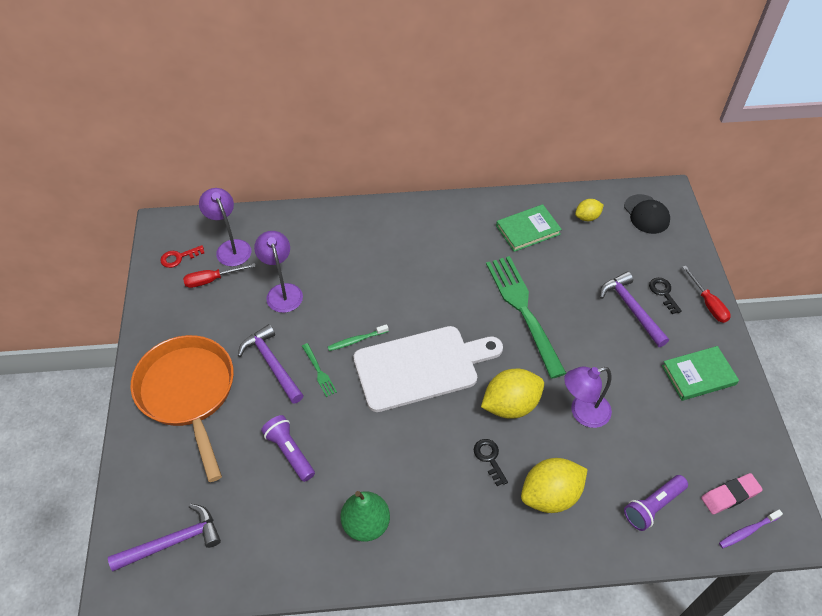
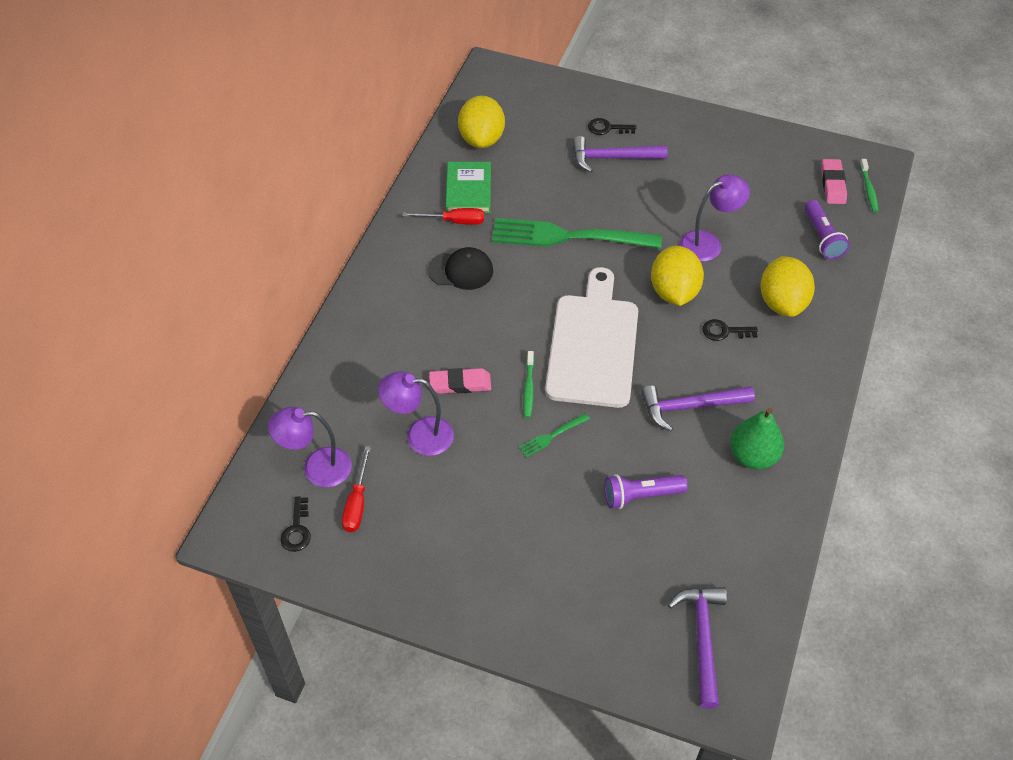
camera: 65 degrees left, 0 degrees up
orange pan [131,335,234,482] -> none
red key [160,245,204,268] -> black key [280,496,311,552]
purple hammer [238,324,304,404] -> purple hammer moved to [641,385,755,431]
green fork [302,343,337,397] -> green fork turned 150 degrees clockwise [519,413,590,458]
purple lamp [564,366,612,428] -> purple lamp turned 120 degrees counterclockwise [680,174,750,262]
yellow lemon [575,199,604,221] -> yellow lemon [458,96,505,148], size x1.83
black cap [624,194,670,234] -> black cap moved to [428,247,493,290]
green book [662,346,739,401] -> none
red screwdriver [682,266,731,323] -> red screwdriver moved to [402,208,484,225]
purple toothbrush [719,510,783,548] -> green toothbrush [860,159,879,213]
none -> pink eraser [429,368,491,394]

